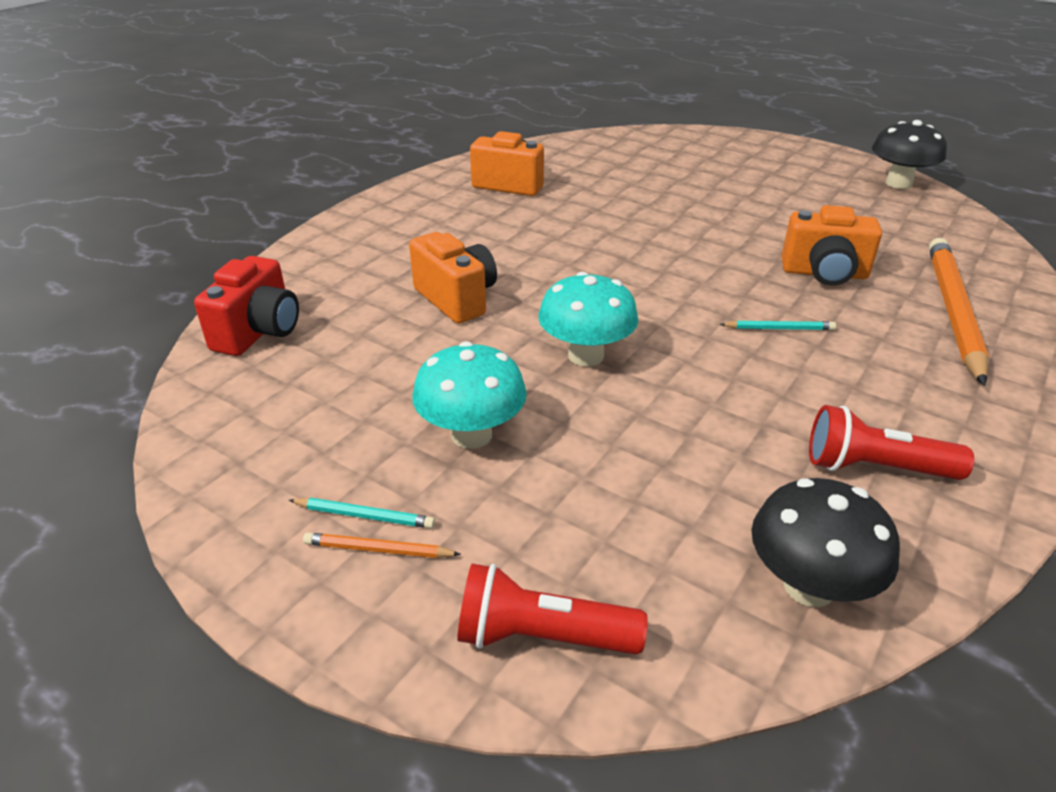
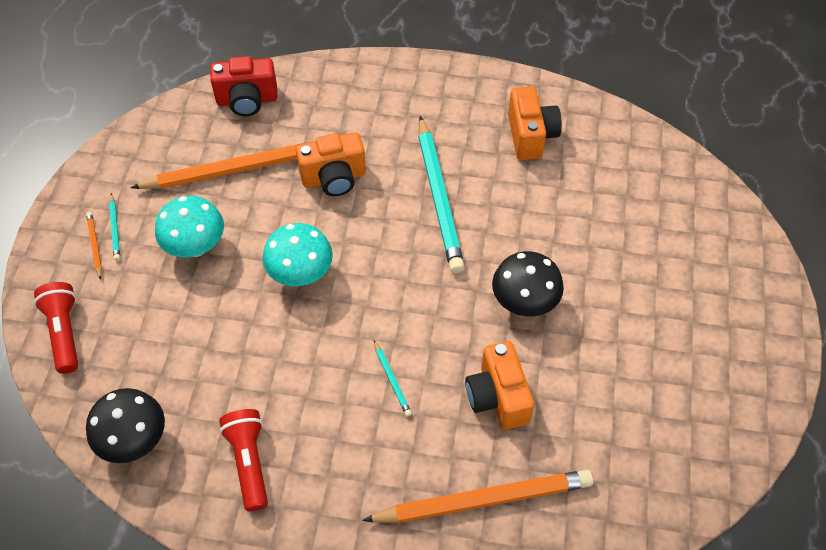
camera: 65 degrees right, 20 degrees up
orange camera [409,232,497,324] -> orange camera turned 45 degrees clockwise [296,132,366,196]
black mushroom [872,120,947,189] -> black mushroom moved to [492,251,564,317]
none -> orange pencil [131,142,308,189]
none -> turquoise pencil [418,116,465,273]

